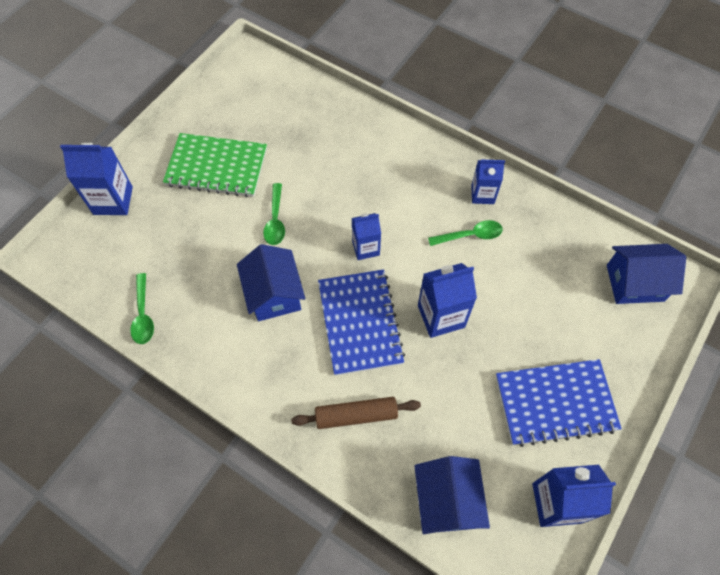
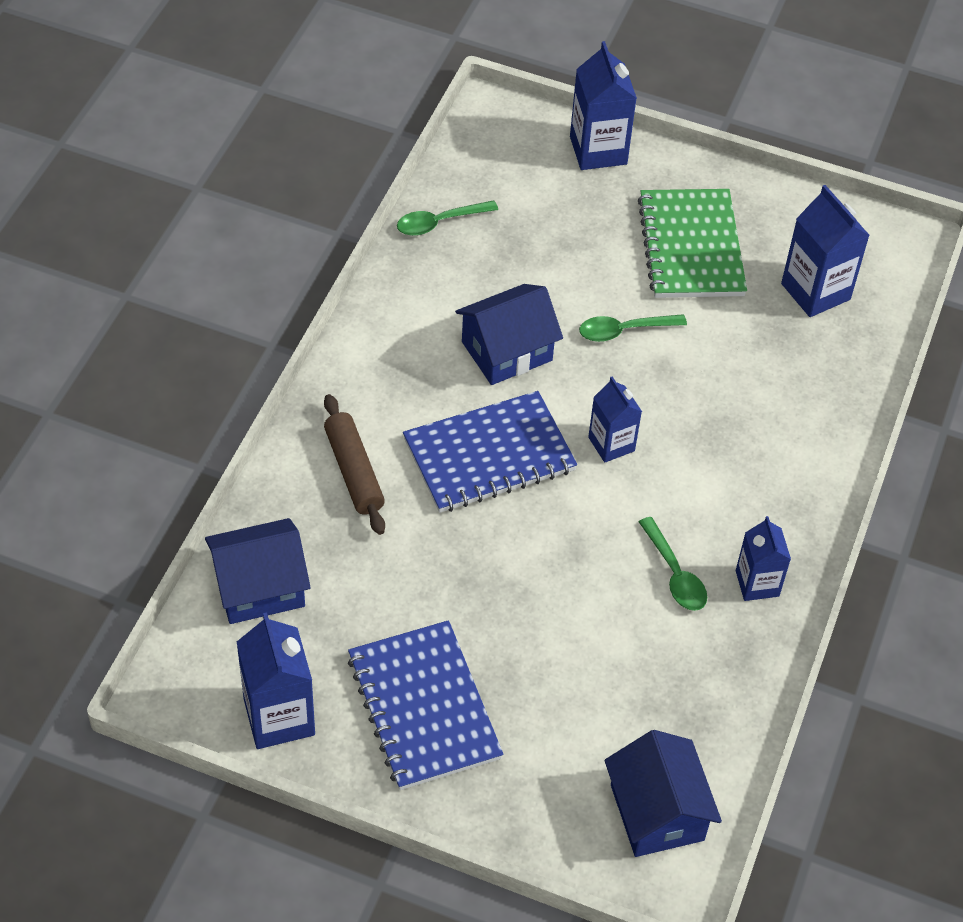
camera: 75 degrees right, 10 degrees down
blue carton [418,263,477,338] -> blue carton moved to [781,185,870,317]

